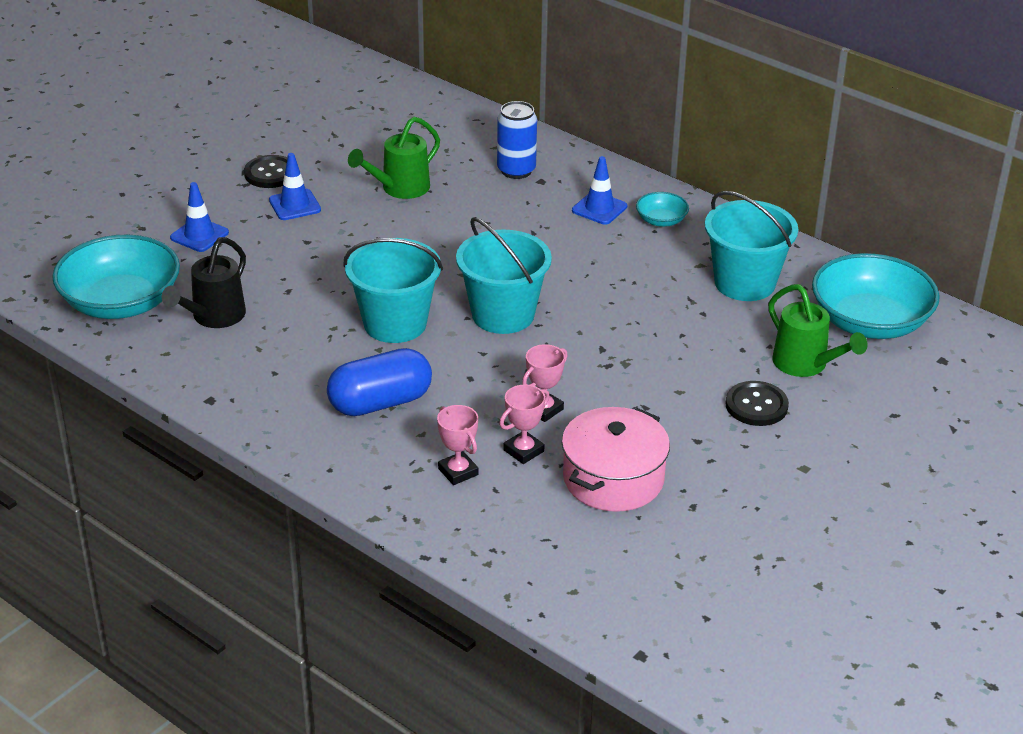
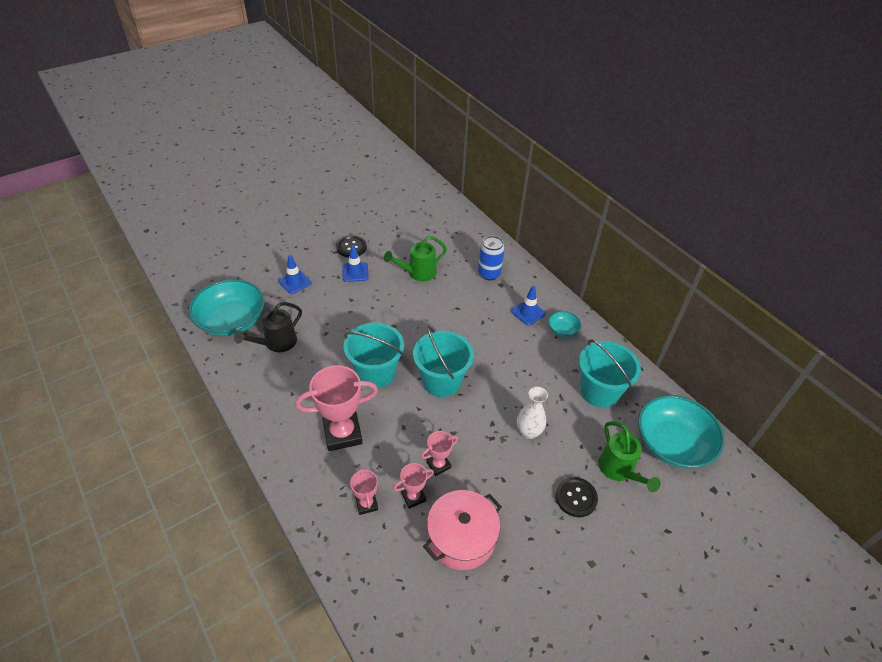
camera: 15 degrees right, 10 degrees up
blue capsule [327,348,432,416] -> pink trophy [295,365,378,451]
none -> white vase [517,387,548,439]

